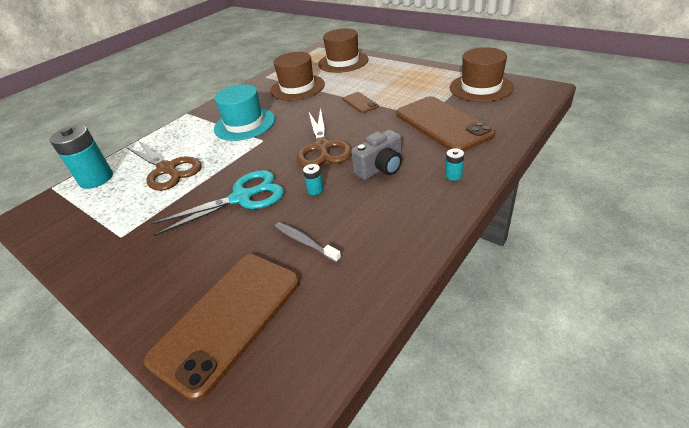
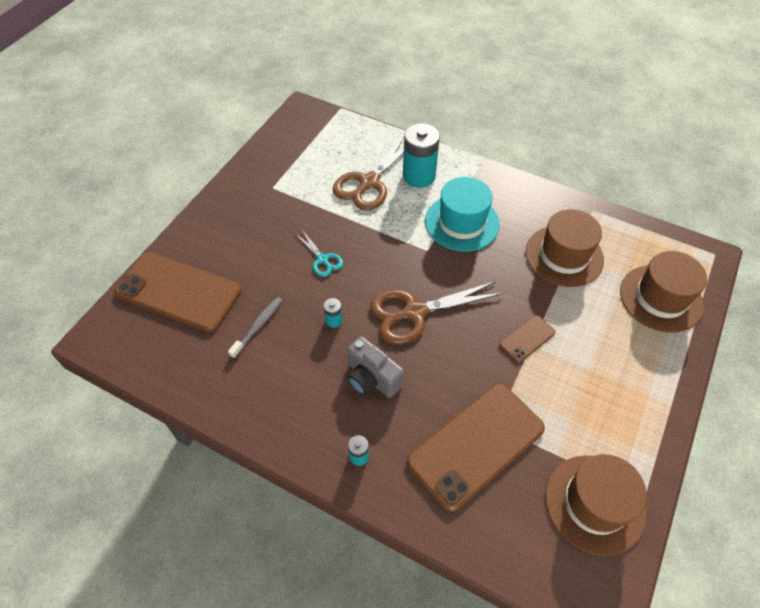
camera: 75 degrees right, 15 degrees up
turquoise battery [50,125,113,189] -> turquoise battery moved to [403,123,440,188]
turquoise scissors [150,170,284,236] -> turquoise scissors [296,230,343,277], size x0.52

